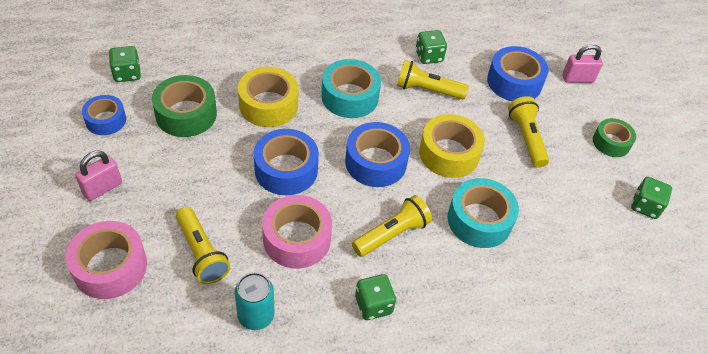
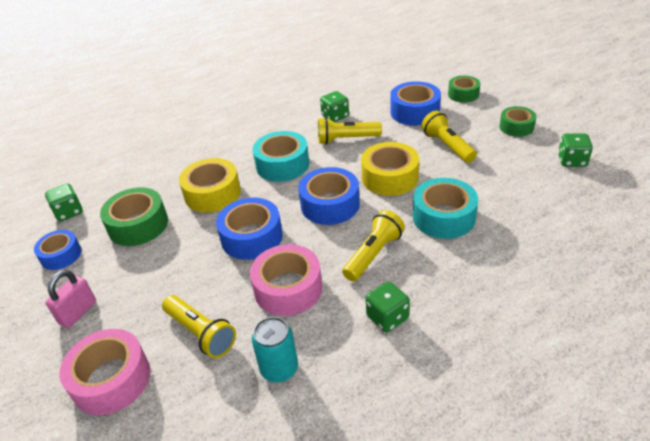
camera: 10 degrees left, 10 degrees down
pink padlock [562,44,603,83] -> green tape [448,76,480,102]

